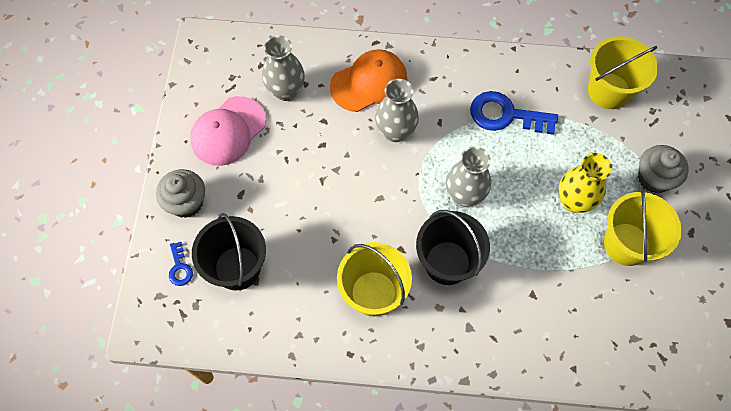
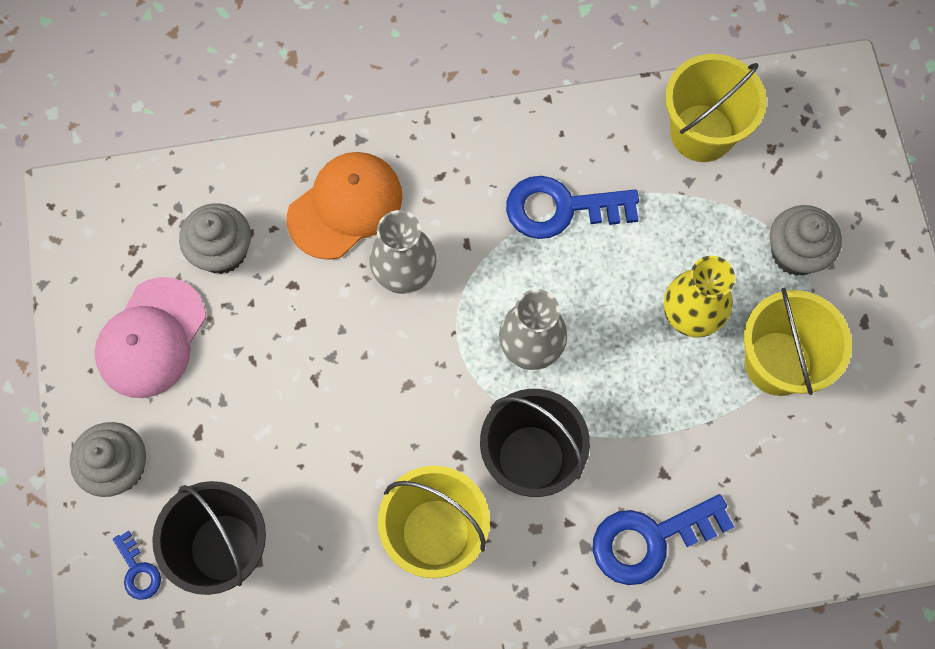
camera: 15 degrees left, 5 degrees up
grey vase [262,35,305,101] -> grey cupcake [179,203,251,274]
none -> blue key [593,494,734,585]

